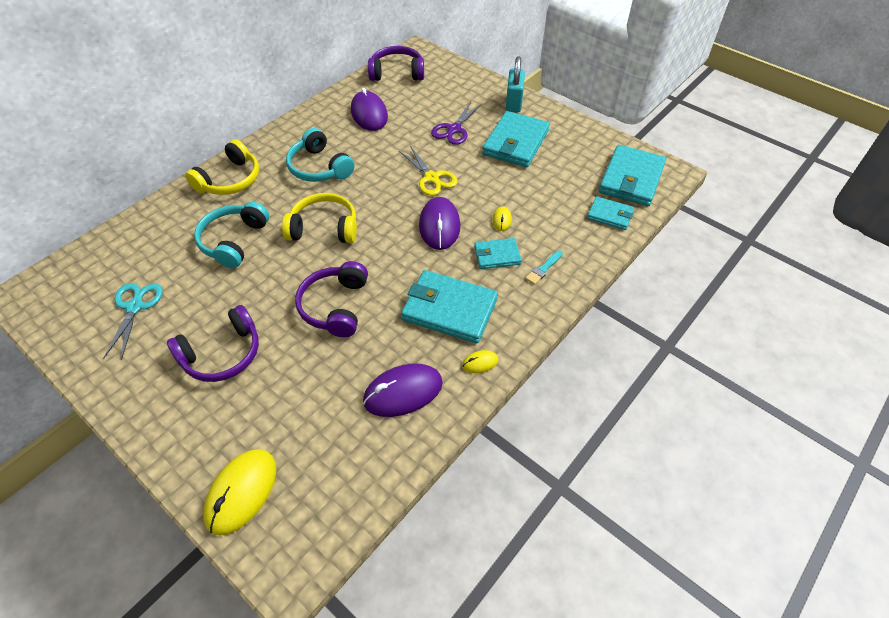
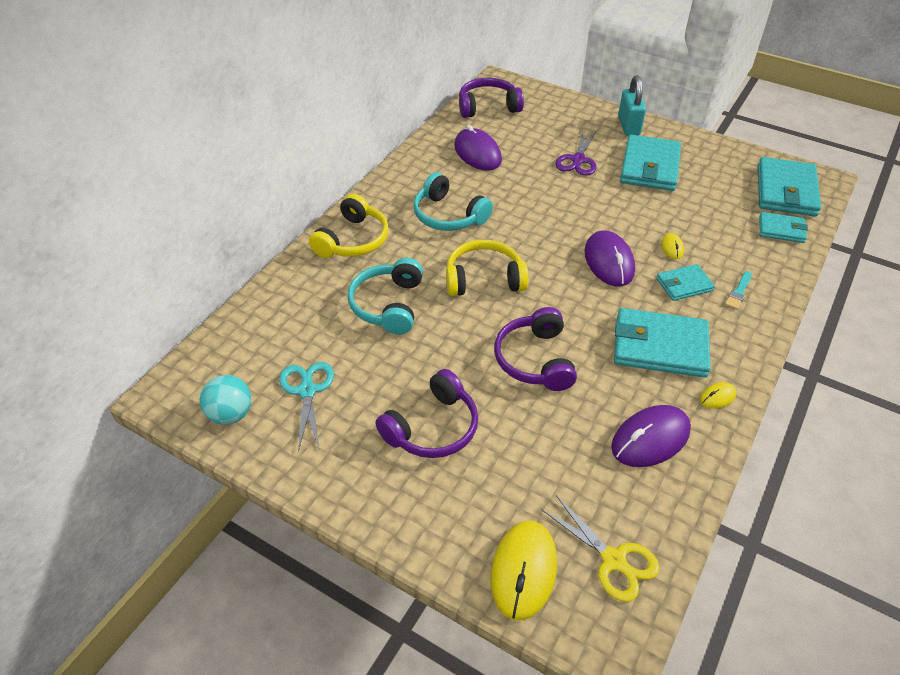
camera: 10 degrees left, 5 degrees down
yellow scissors [399,146,458,196] -> yellow scissors moved to [541,495,660,602]
none -> turquoise ball [200,375,252,425]

